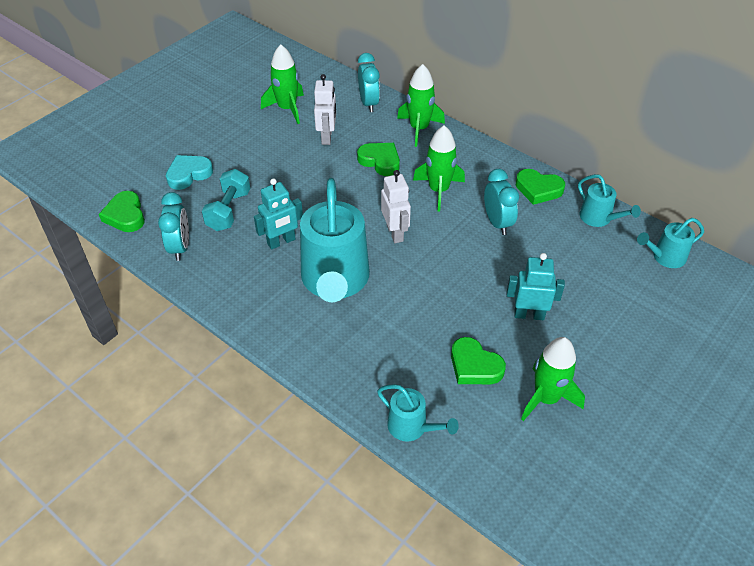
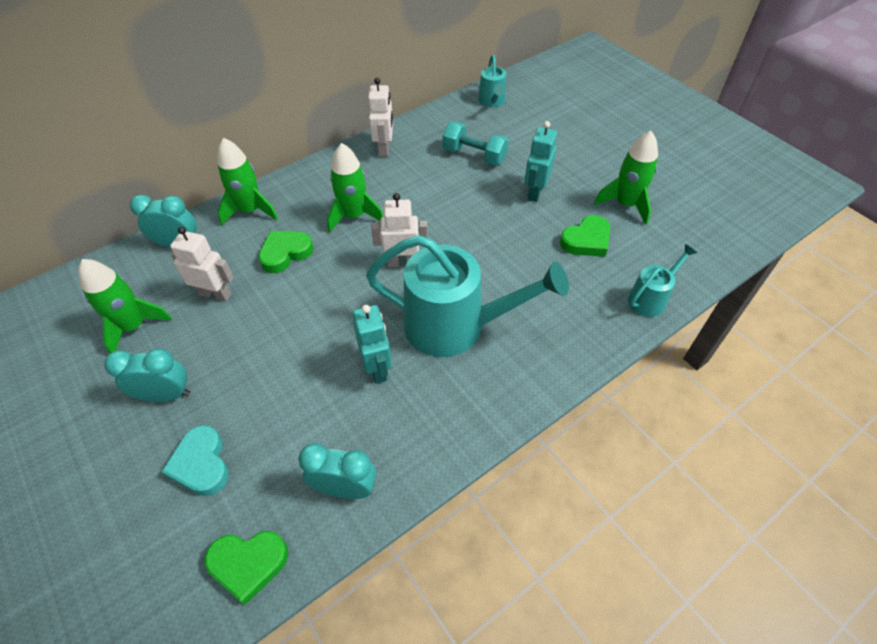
camera: 75 degrees left, 5 degrees up
turquoise dumbbell [202,169,250,231] -> turquoise dumbbell moved to [443,121,509,166]
turquoise clock [484,169,519,235] -> turquoise clock moved to [104,348,190,402]
green heart [516,169,565,205] -> white robot [368,78,393,157]
turquoise watering can [578,174,641,227] -> none

